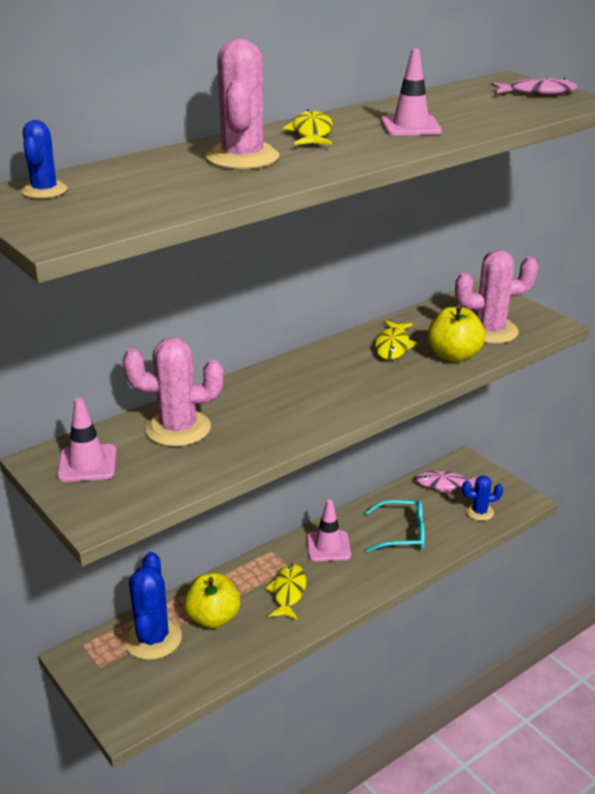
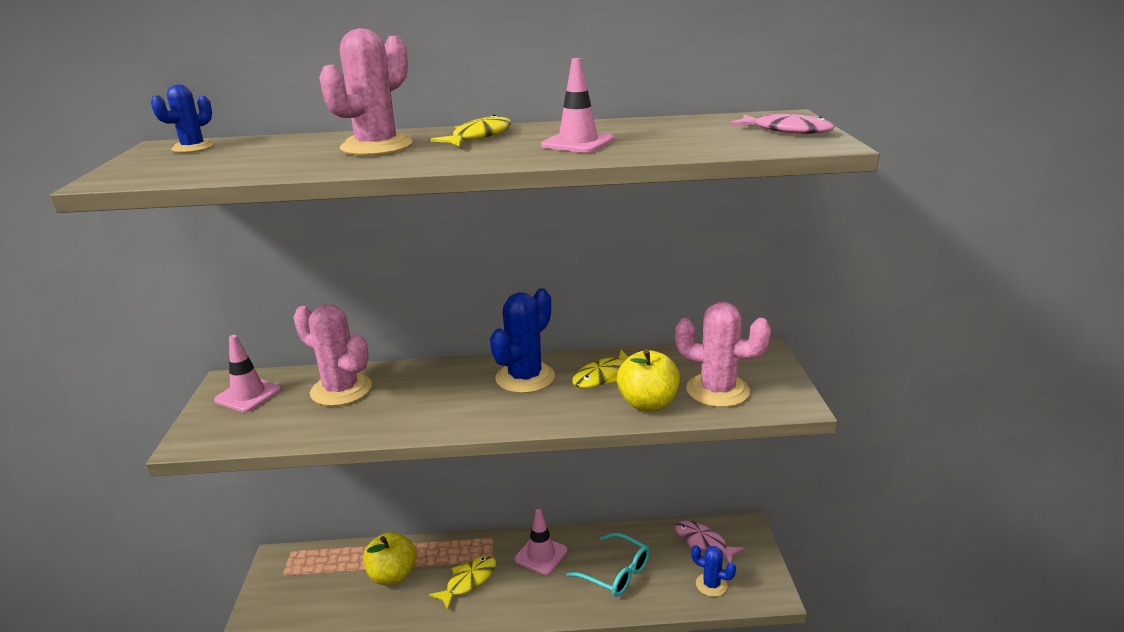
camera: 35 degrees right, 5 degrees down
blue cactus [123,552,182,660] -> blue cactus moved to [490,288,555,393]

